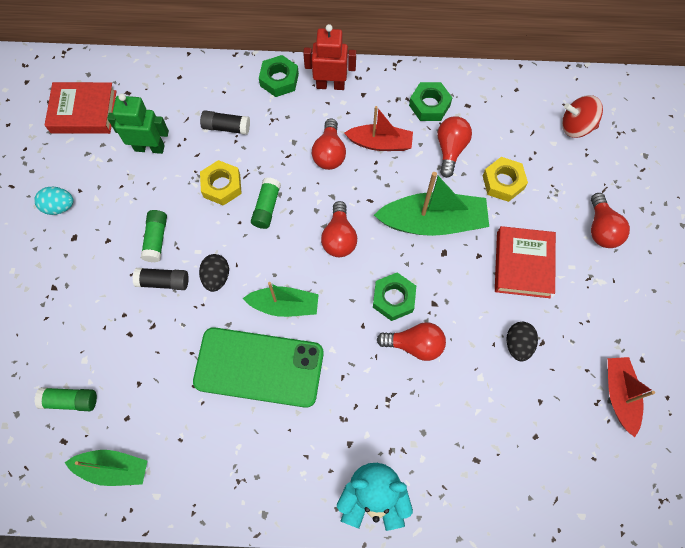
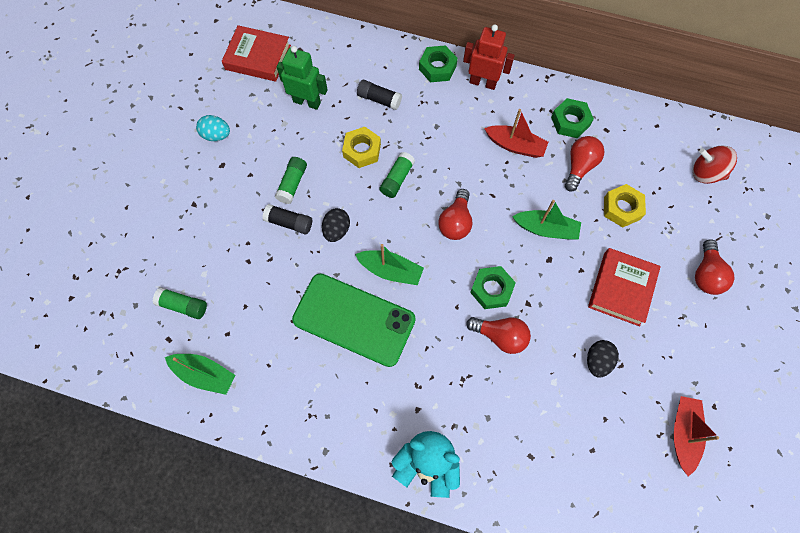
camera: 15 degrees right, 0 degrees up
red light bulb [312,118,346,170] -> none
green boat [374,172,489,236] -> green boat [512,200,581,240], size x0.64

